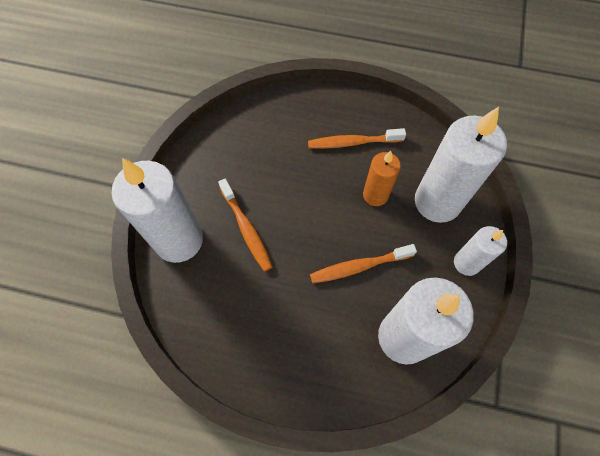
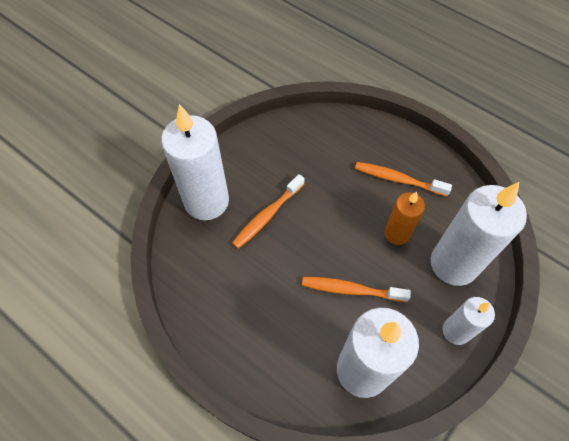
camera: 25 degrees right, 5 degrees down
orange toothbrush [218,179,273,271] -> orange toothbrush turned 45 degrees clockwise [232,174,305,249]

